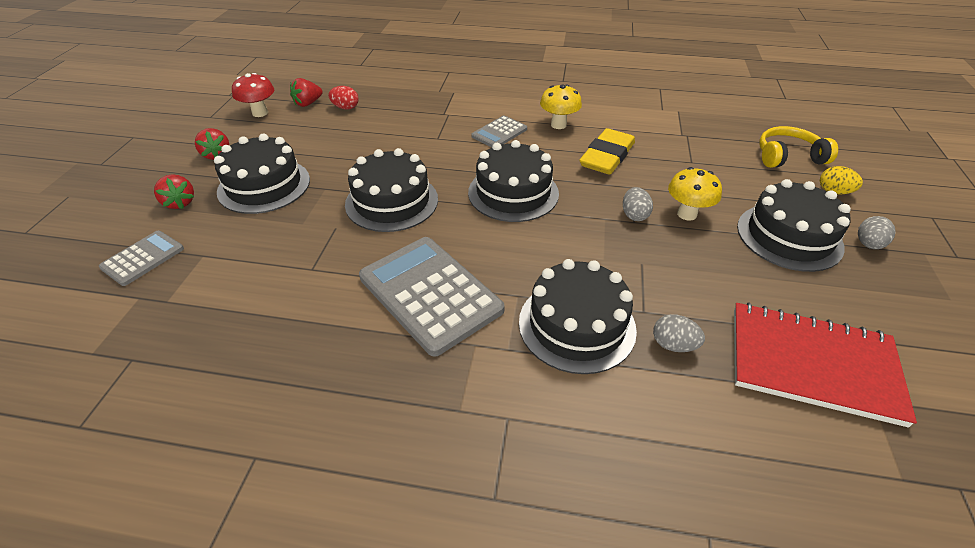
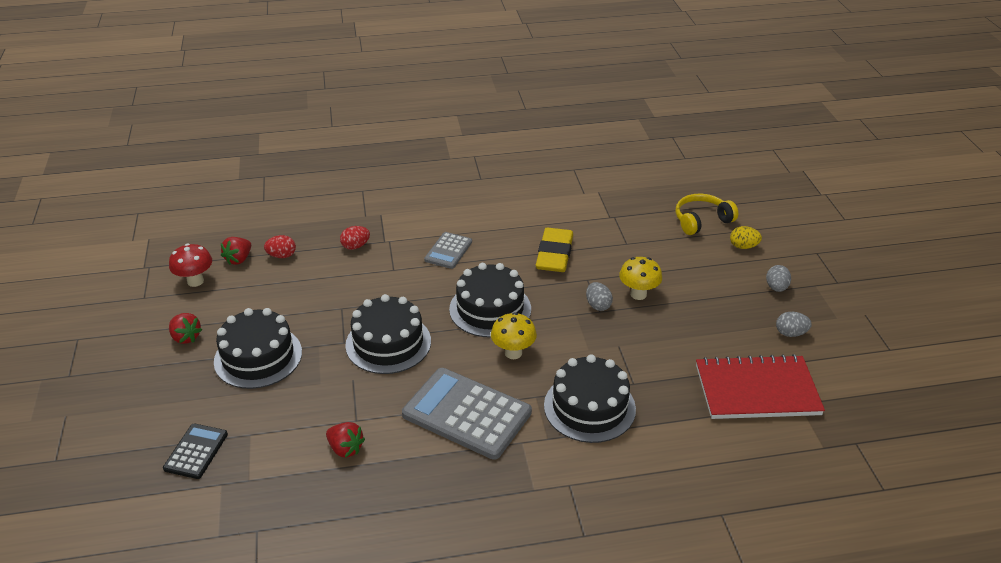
camera: 20 degrees left, 5 degrees down
grey calculator [99,231,184,286] -> black calculator [163,424,228,479]
red strawberry [154,174,194,209] -> red strawberry moved to [326,422,365,458]
yellow mushroom [540,84,582,129] -> yellow mushroom moved to [491,312,537,359]
grey egg [653,314,705,352] -> grey egg moved to [776,312,812,337]
black cake [737,179,851,272] -> none
none -> red egg [340,226,370,250]

